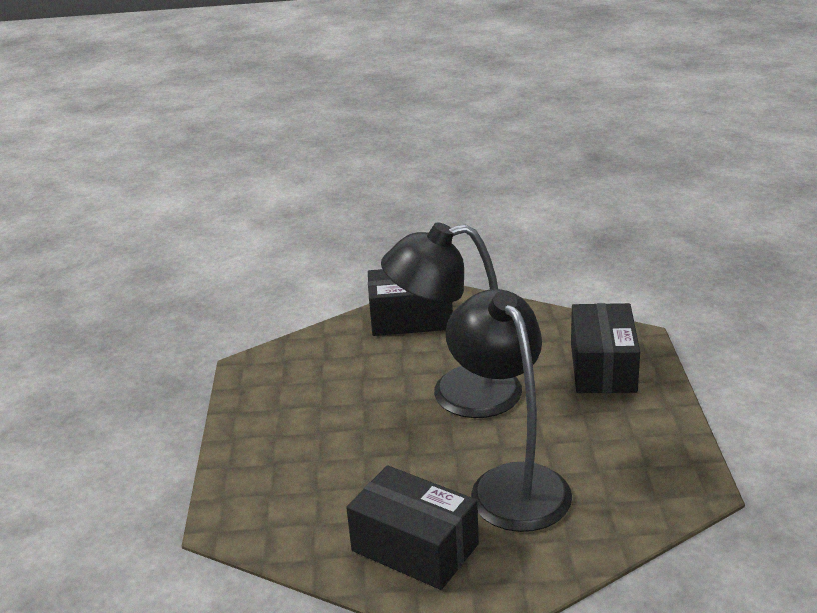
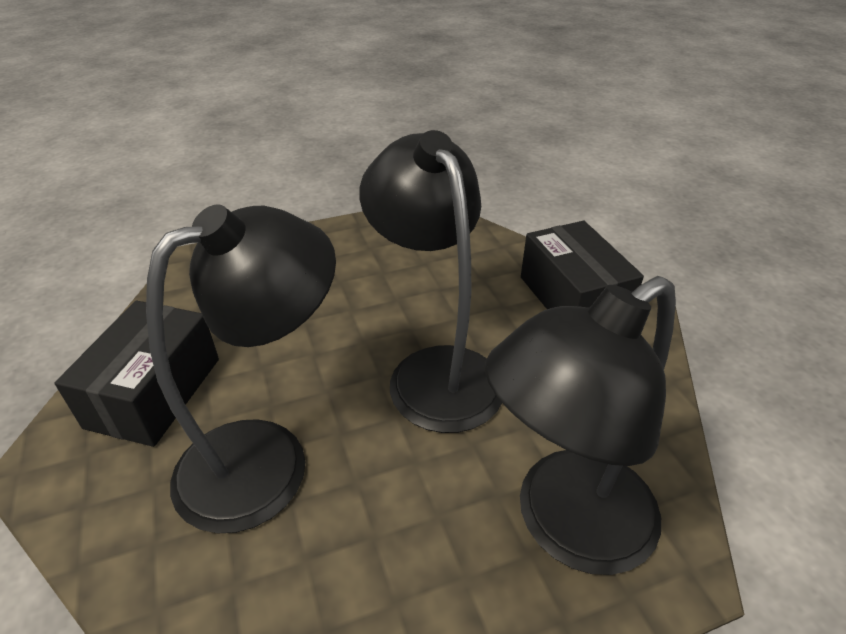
camera: 70 degrees right, 10 degrees up
black box [571,303,640,393] -> black lamp [485,276,676,575]

